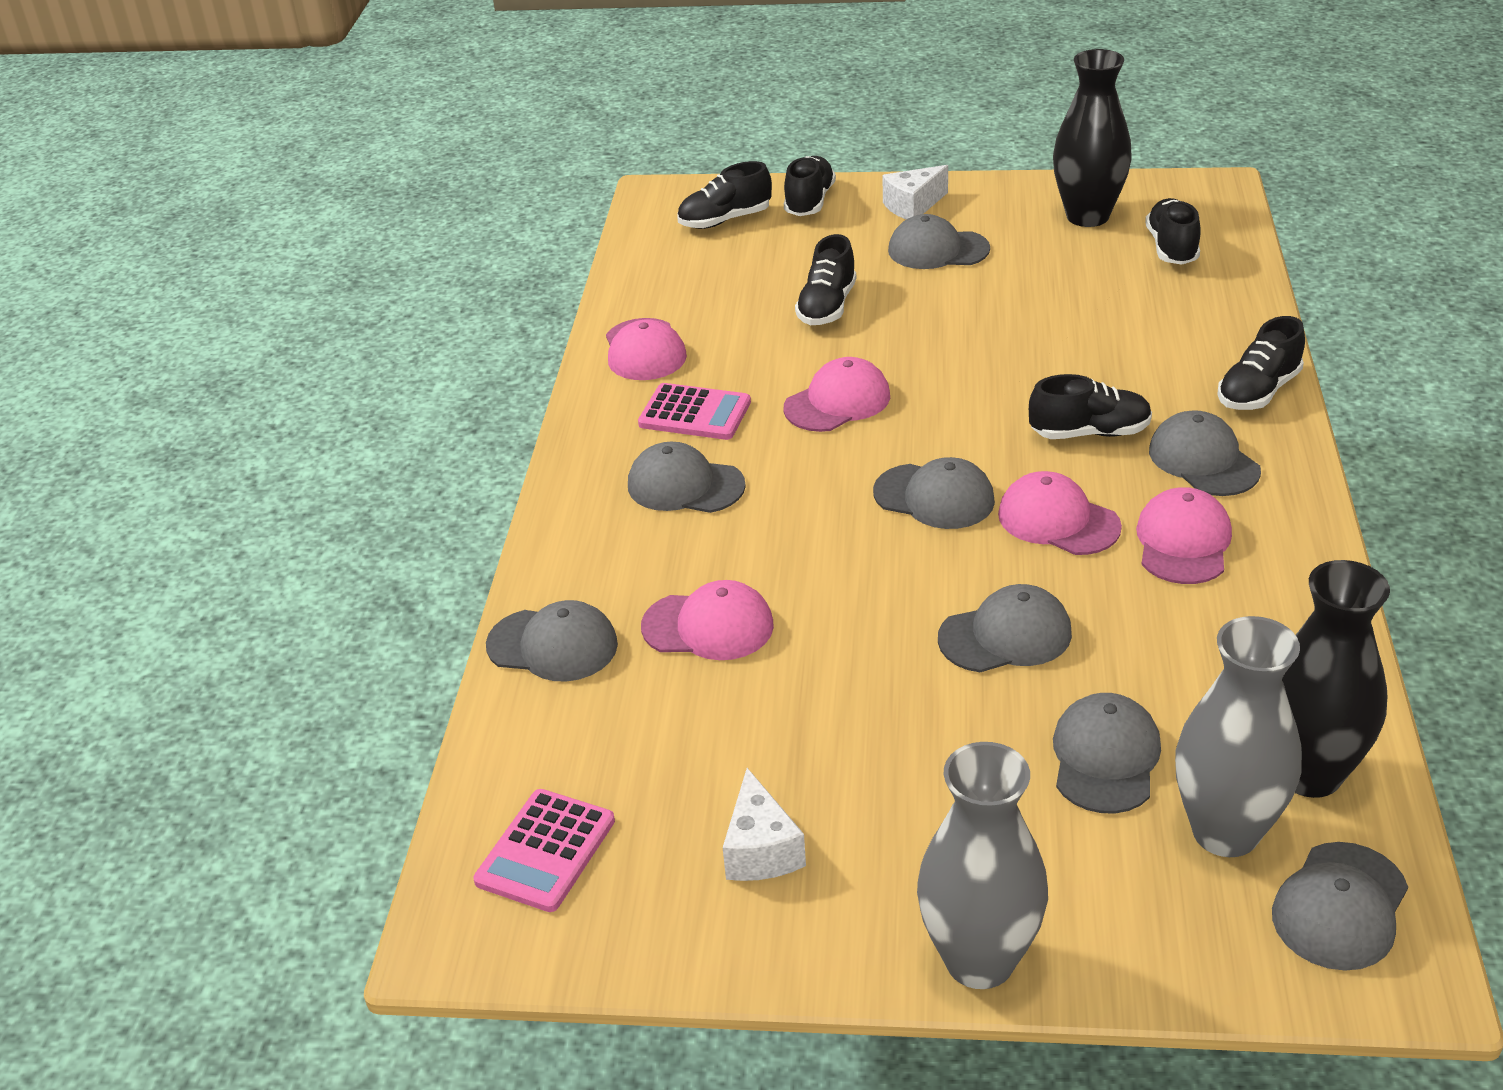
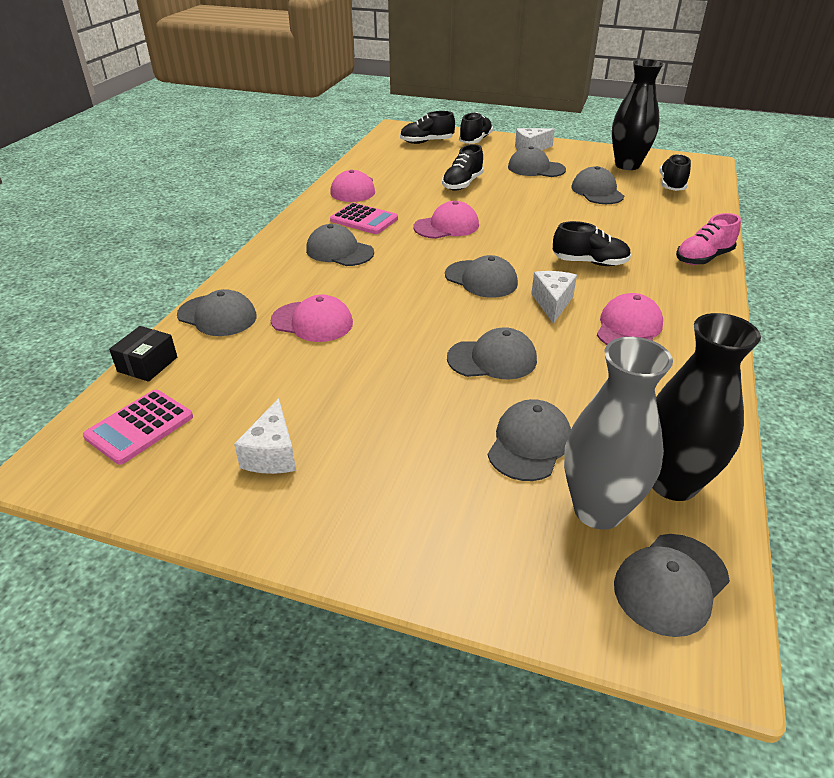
camera: 10 degrees right, 0 degrees up
grey vase [917,742,1048,989] -> none
pink cap [998,471,1122,555] -> white cheese [531,271,577,324]
grey cap [1149,410,1261,496] -> grey cap moved to [571,166,624,204]
black shoe [1217,316,1305,410] -> pink shoe [676,213,741,265]
none -> black box [109,326,177,382]

